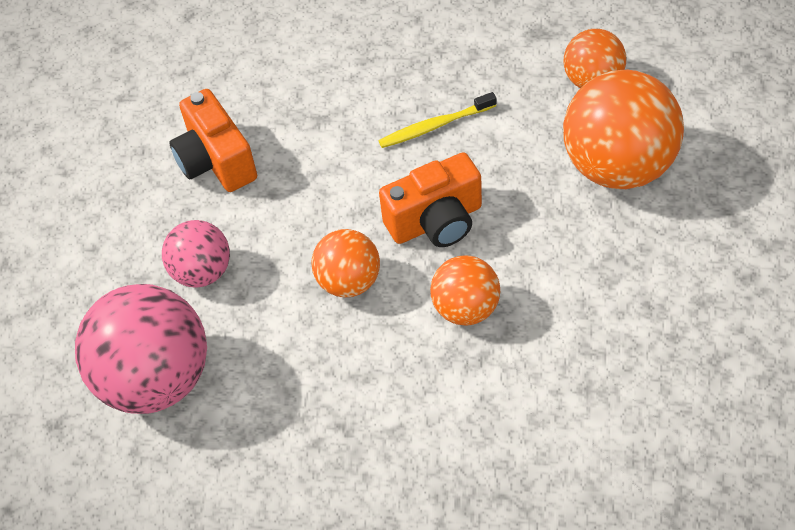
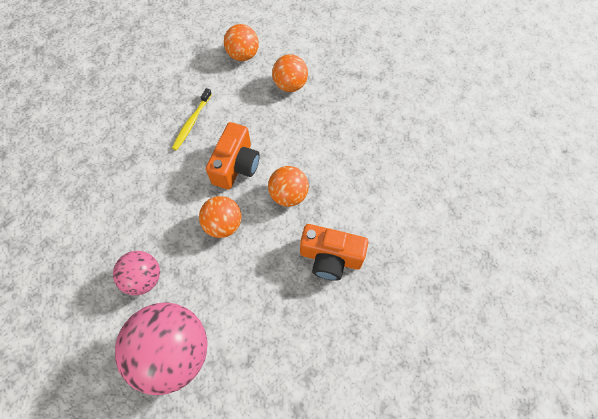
camera: 50 degrees left, 10 degrees up
orange camera [169,89,257,192] -> orange camera moved to [300,224,368,281]
orange ball [563,70,684,189] -> orange ball [272,54,308,92], size x0.56

